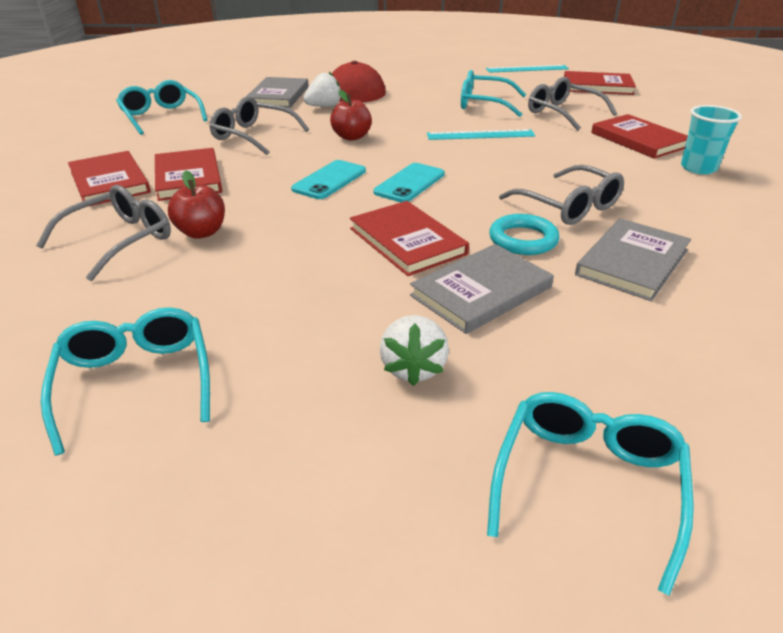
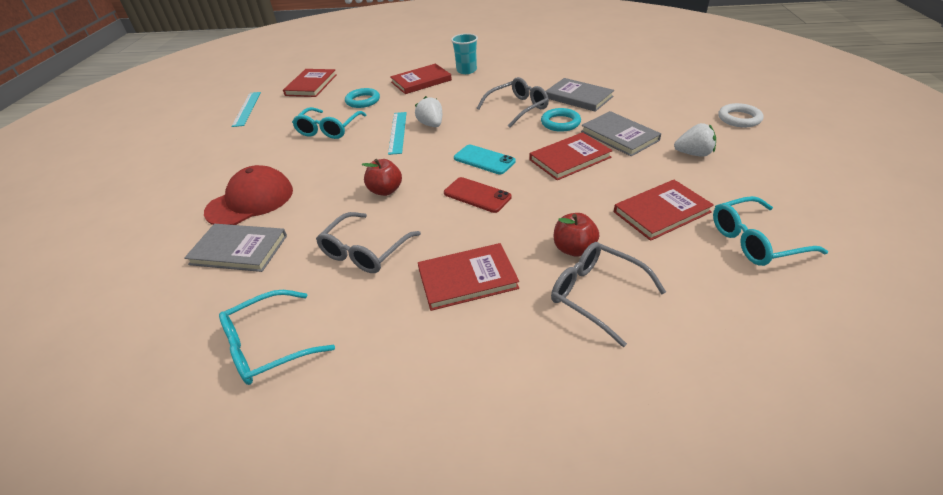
camera: 85 degrees left, 5 degrees up
red book [68,151,151,207] -> red book moved to [614,180,714,241]
turquoise phone [291,160,366,199] -> red phone [444,177,512,213]
white strawberry [303,72,341,107] -> white strawberry moved to [415,96,442,127]
turquoise glasses [487,392,694,596] -> white ring [718,103,763,127]
grey glasses [528,77,617,131] -> turquoise ring [345,88,380,108]

